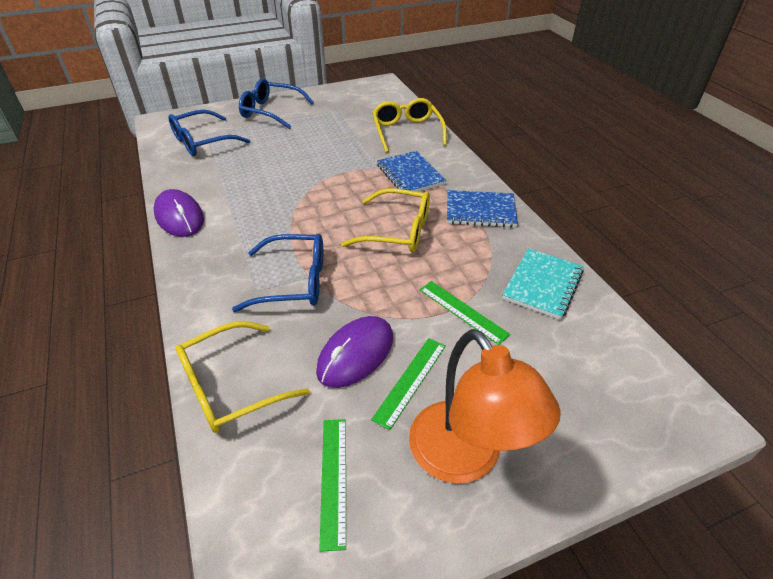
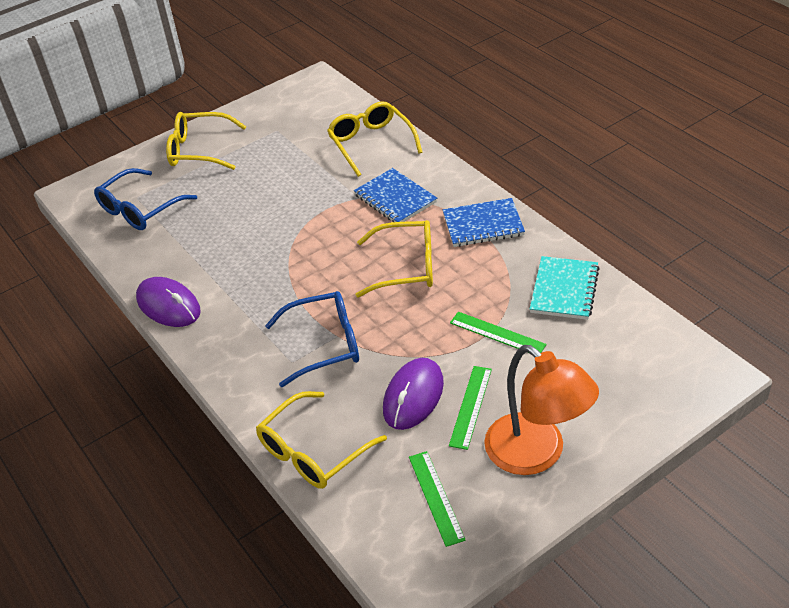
camera: 10 degrees left, 0 degrees up
blue glasses [239,78,314,129] -> yellow glasses [166,112,247,170]

